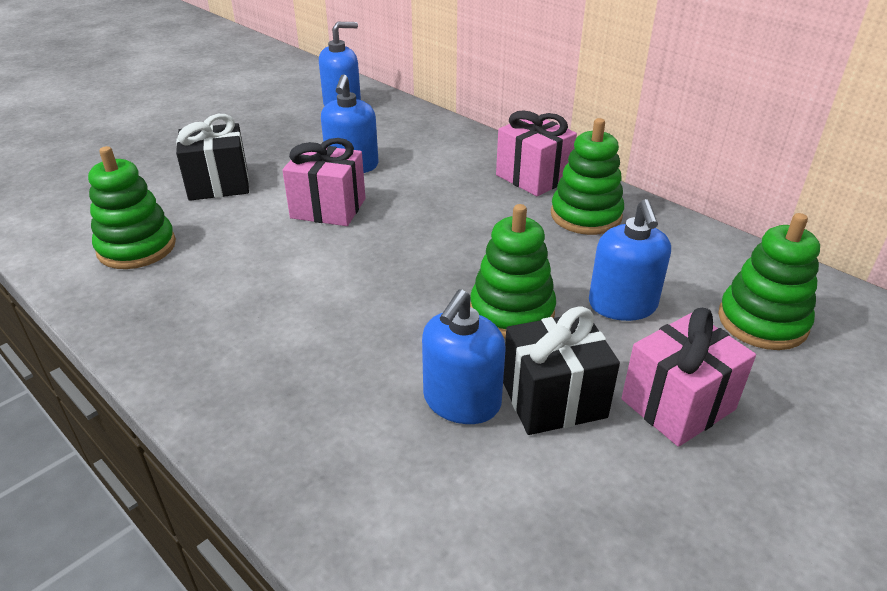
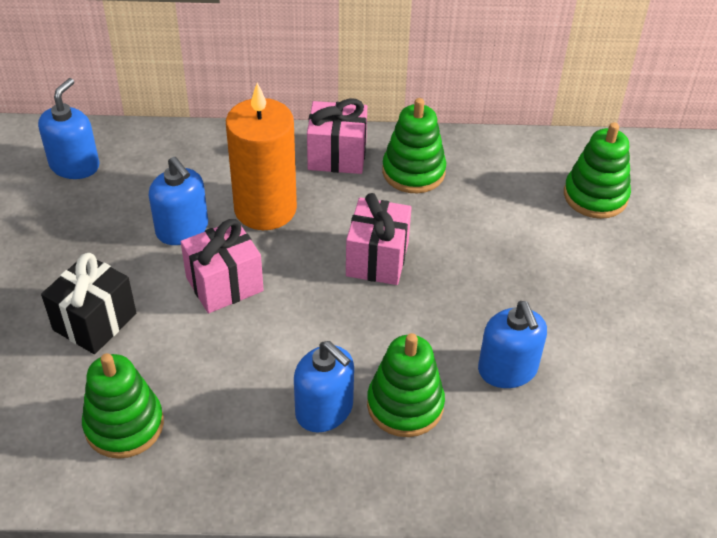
camera: 45 degrees left, 10 degrees up
green stacking toy [470,204,556,339] -> green stacking toy moved to [367,333,445,437]
black gift [503,306,620,435] -> none
blue soap dispenser [589,199,671,321] -> blue soap dispenser moved to [294,341,354,433]
pink gift [621,308,756,447] -> pink gift moved to [346,193,412,285]
none -> orange candle [226,83,297,230]

